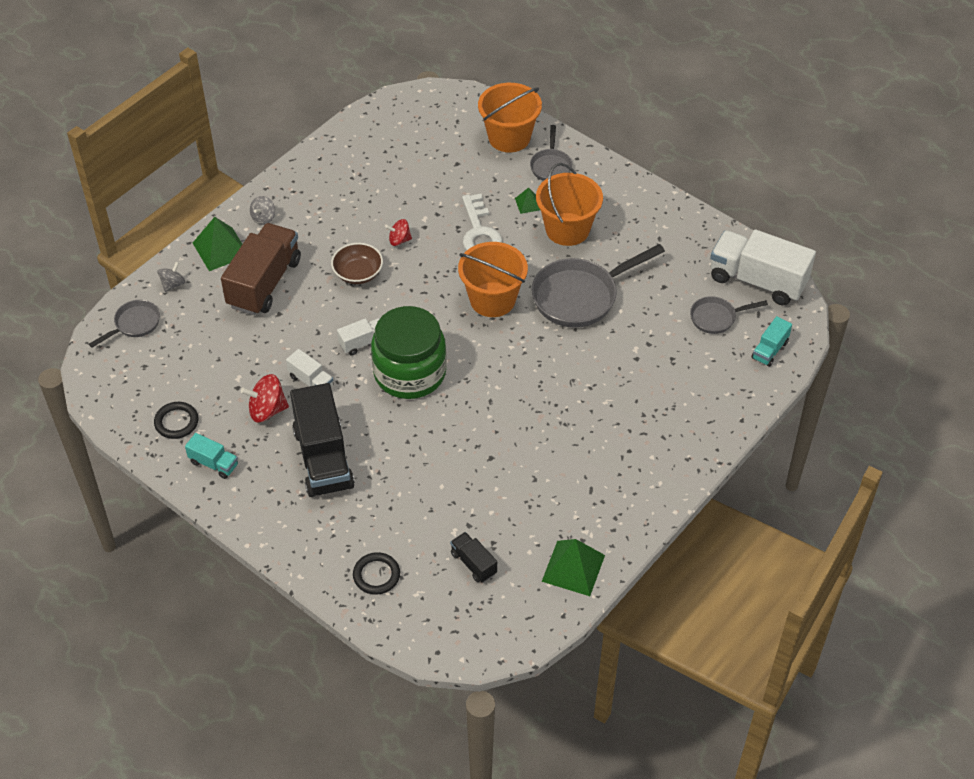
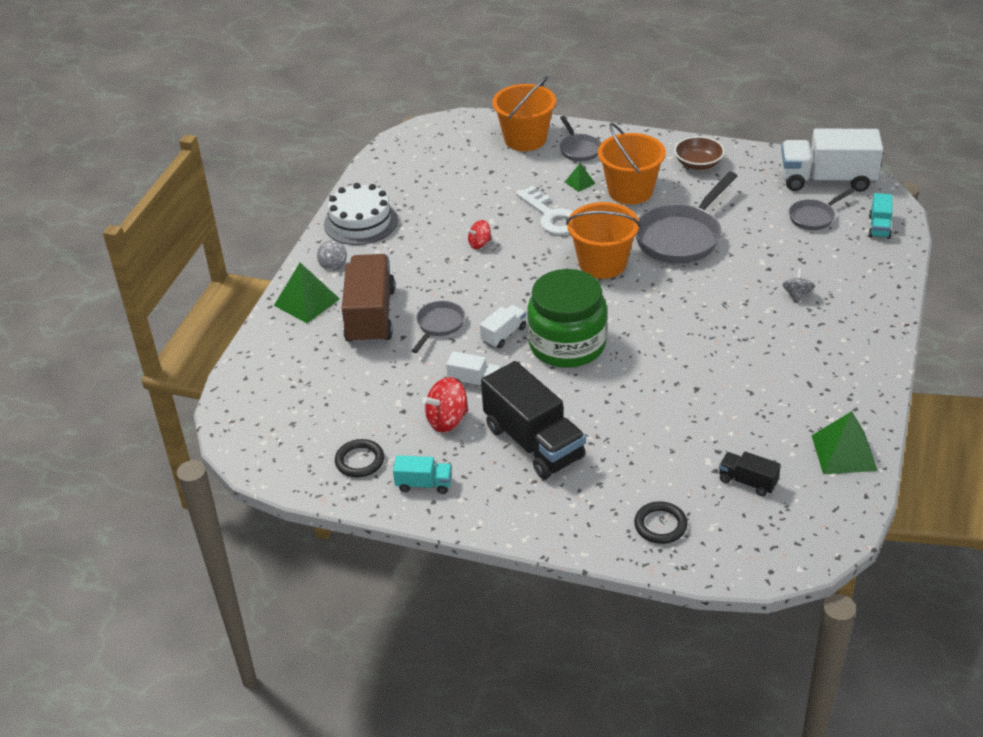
camera: 20 degrees left, 10 degrees down
grey pan [89,300,160,348] -> grey pan moved to [412,301,465,353]
grey spinning top [158,262,185,292] -> grey spinning top moved to [782,269,815,303]
brown bowl [331,243,383,284] -> brown bowl moved to [674,136,725,170]
none -> white cake [324,183,398,245]

